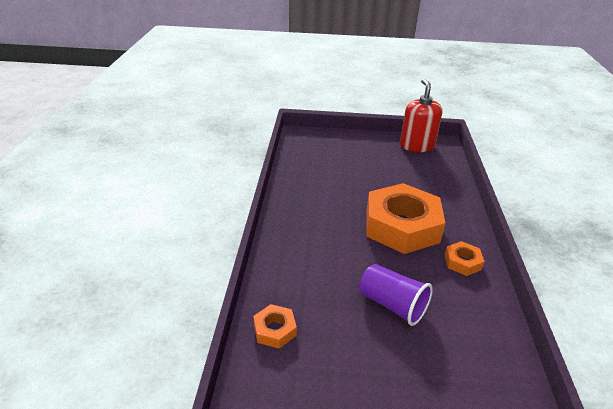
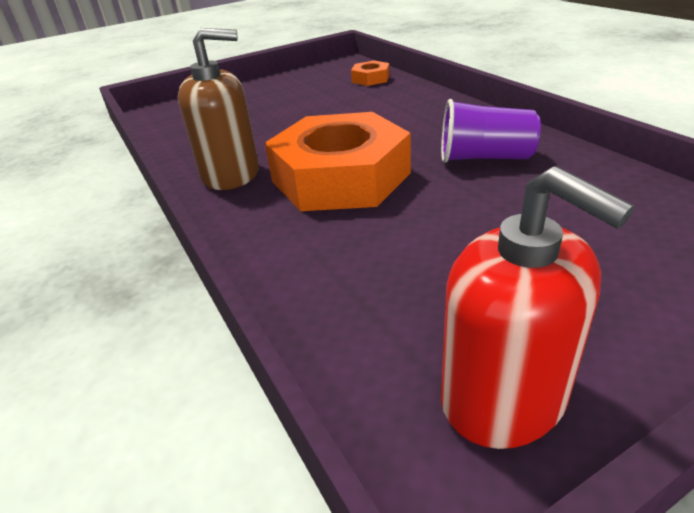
camera: 150 degrees right, 0 degrees up
purple cup [360,264,433,326] -> purple cup moved to [441,99,541,163]
orange nut [445,241,485,276] -> brown soap dispenser [178,28,259,190]

